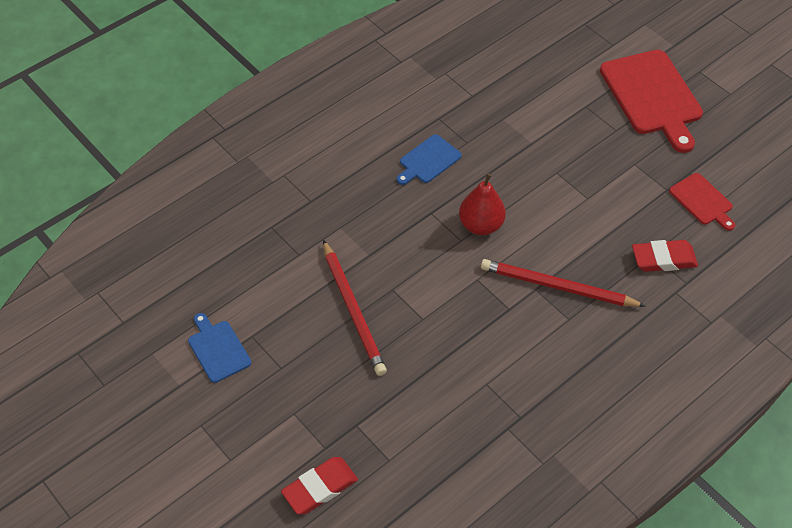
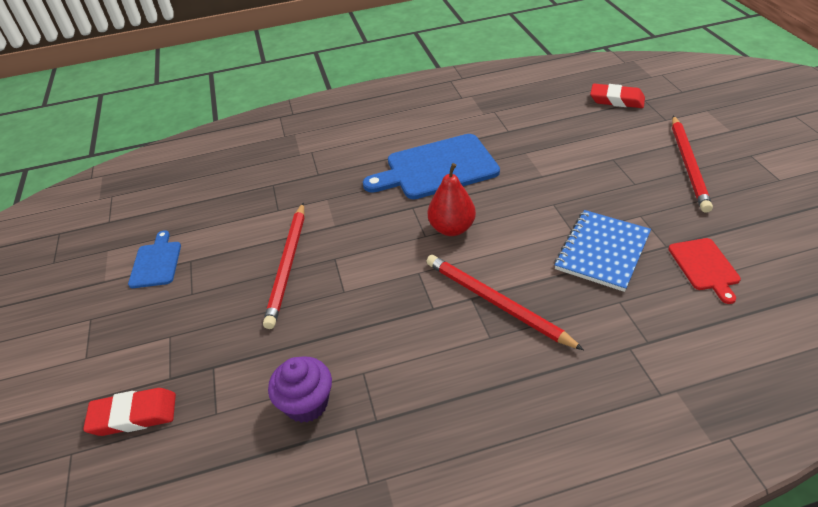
camera: 30 degrees right, 10 degrees down
blue cutting board [397,134,462,185] -> blue cutting board [363,134,500,199], size x1.92
red cutting board [600,50,703,153] -> red pencil [672,116,713,213]
red eraser [632,240,698,272] -> red eraser moved to [590,84,645,108]
none -> purple cupcake [268,356,332,423]
none -> blue notebook [554,210,651,292]

